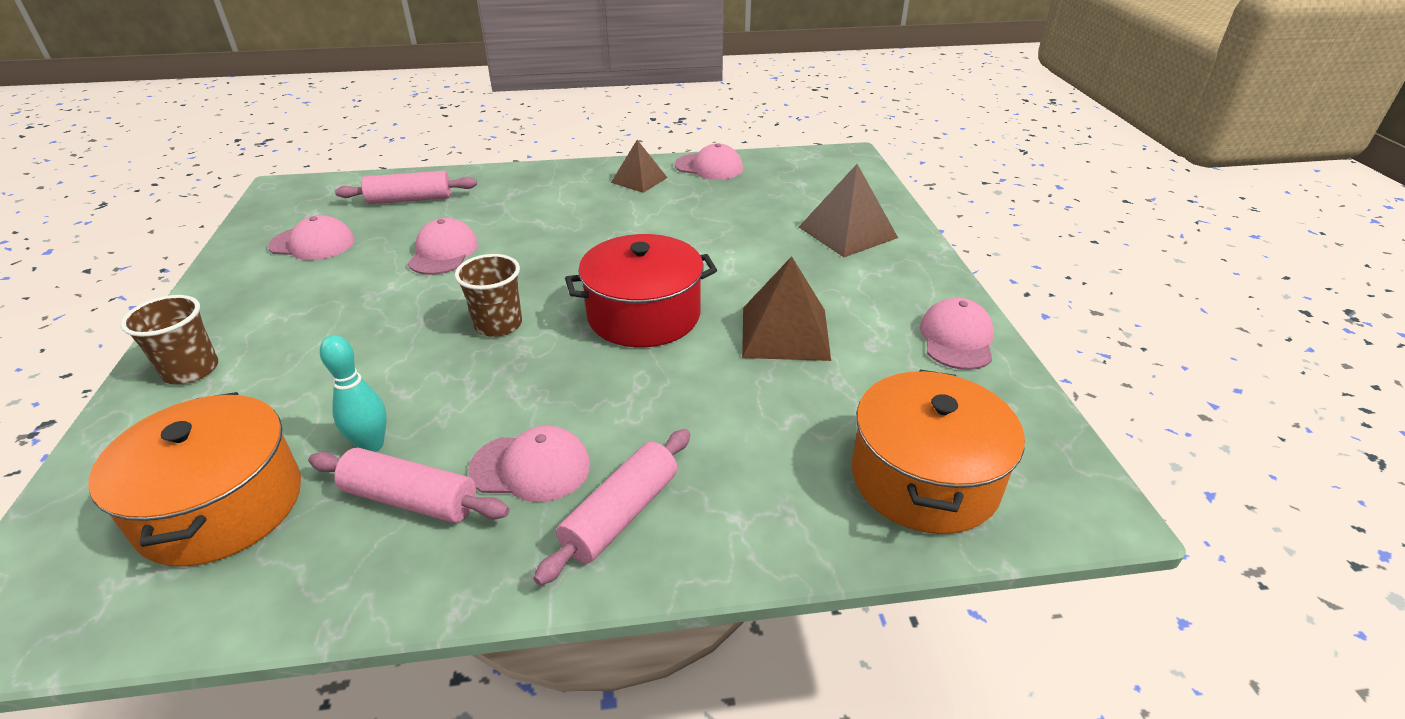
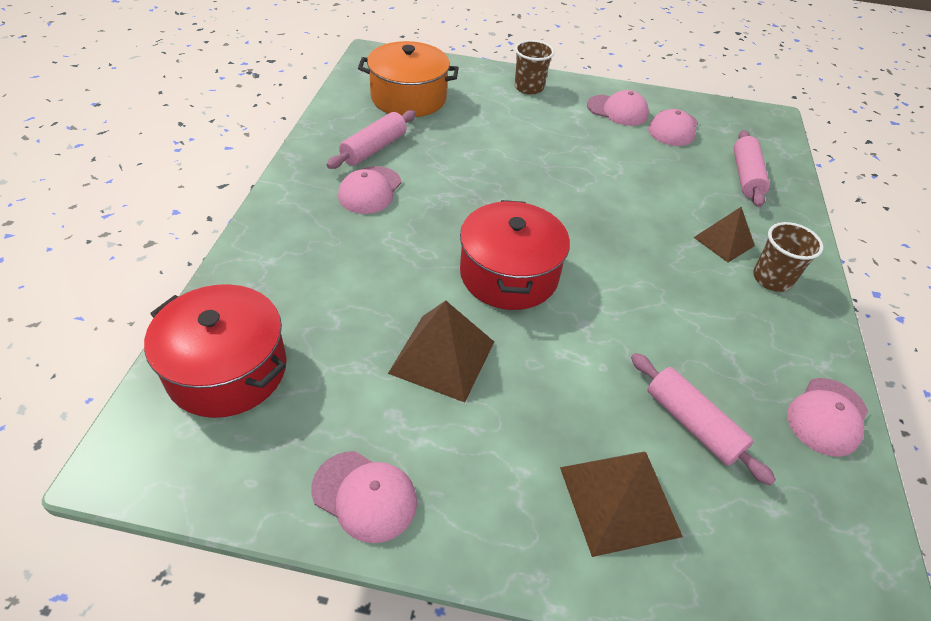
camera: 105 degrees right, 10 degrees up
turquoise bowling pin [320,335,387,452] -> none
pink cap [408,218,478,275] -> pink cap moved to [587,90,649,126]
brown cup [455,254,522,337] -> brown cup moved to [753,222,824,292]
pink rolling pin [534,429,690,585] -> pink rolling pin moved to [631,353,776,486]
brown pyramid [611,140,667,193] -> brown pyramid moved to [693,207,755,262]
orange pot [852,370,1025,534] -> red pot [144,284,287,418]

